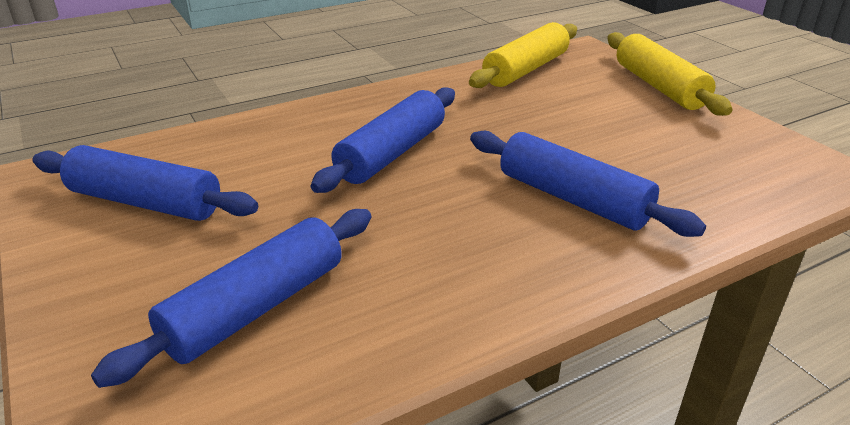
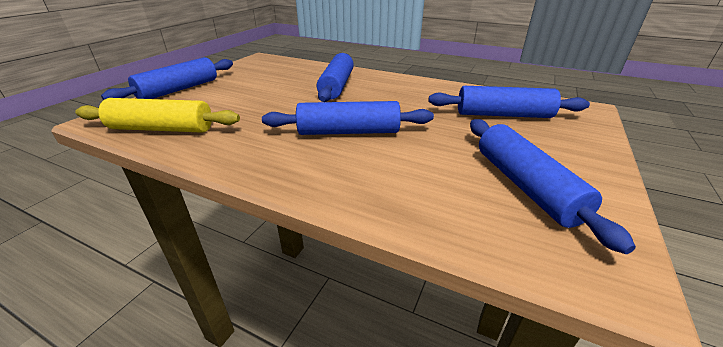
camera: 125 degrees left, 0 degrees up
yellow rolling pin [608,32,732,116] -> blue rolling pin [101,57,233,100]

